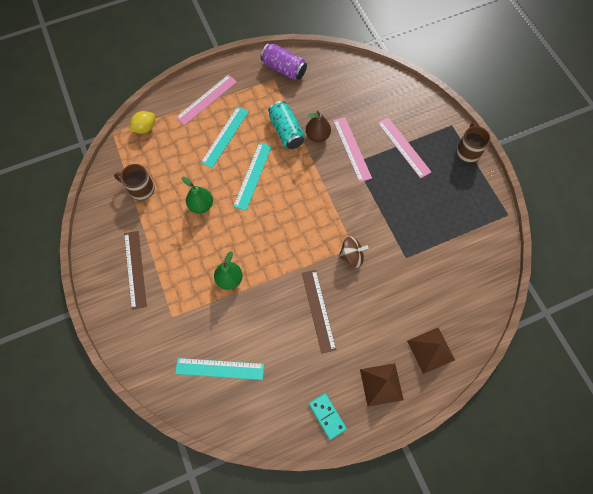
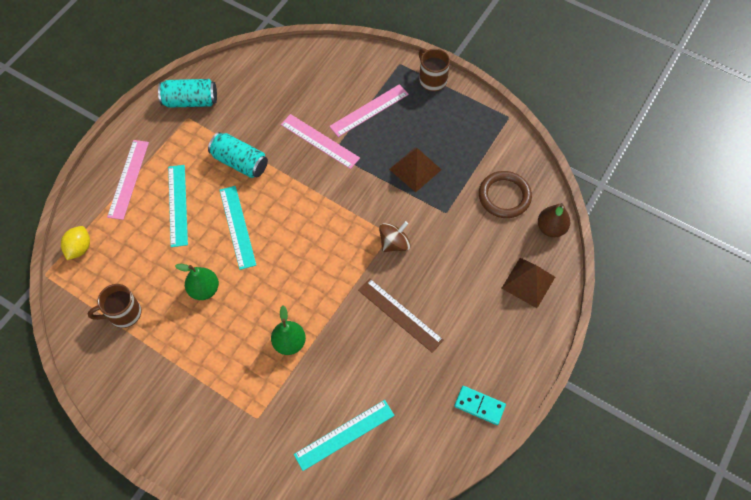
camera: 35 degrees left, 5 degrees down
brown ruler [124,231,147,310] -> none
purple can [261,43,307,80] -> turquoise can [158,79,217,108]
brown pear [306,111,331,142] -> brown pear moved to [538,203,570,237]
brown pyramid [360,363,404,407] -> brown pyramid moved to [389,147,442,192]
pink ruler [378,117,431,179] -> pink ruler turned 60 degrees counterclockwise [329,84,409,137]
none -> brown ring [479,171,532,218]

